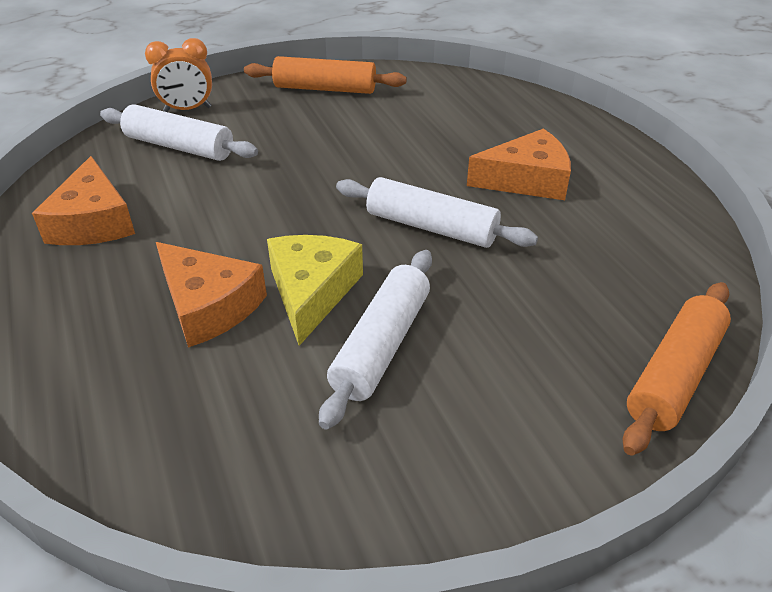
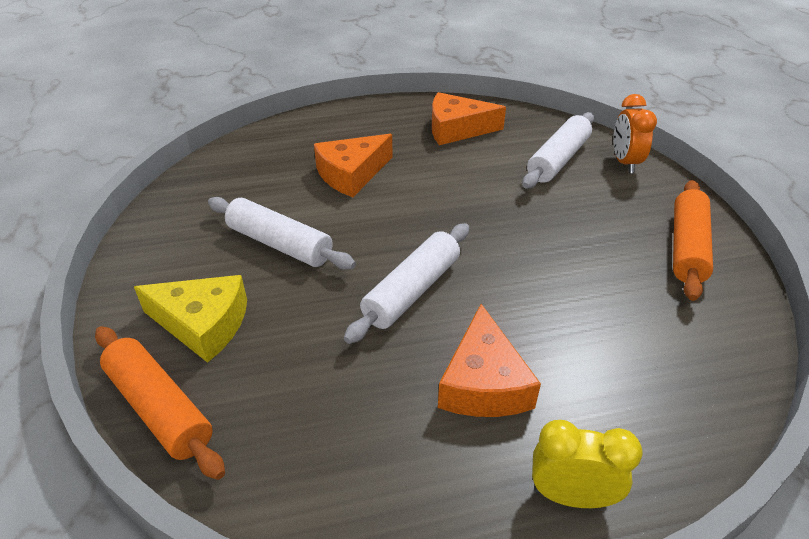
camera: 100 degrees right, 0 degrees up
yellow cheese [267,235,363,346] -> yellow cheese moved to [134,275,247,363]
none -> yellow clock [532,420,643,508]

